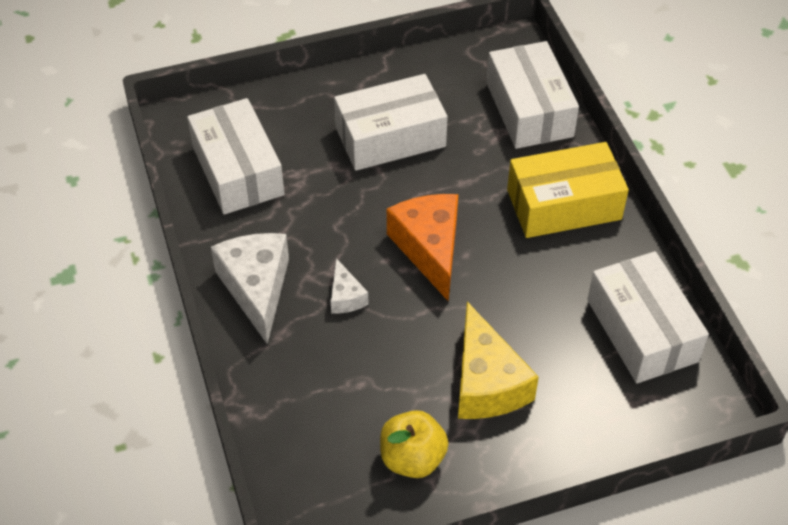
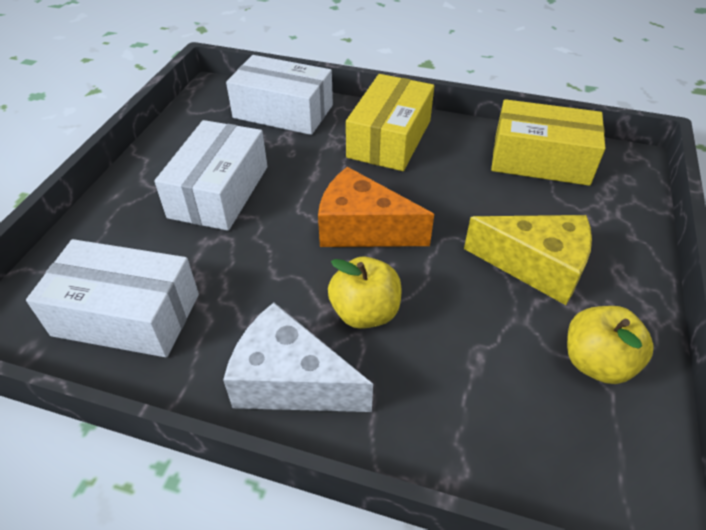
camera: 55 degrees left, 5 degrees down
white cheese [331,258,369,313] -> yellow apple [328,257,402,329]
white box [587,251,709,383] -> yellow box [491,99,605,186]

